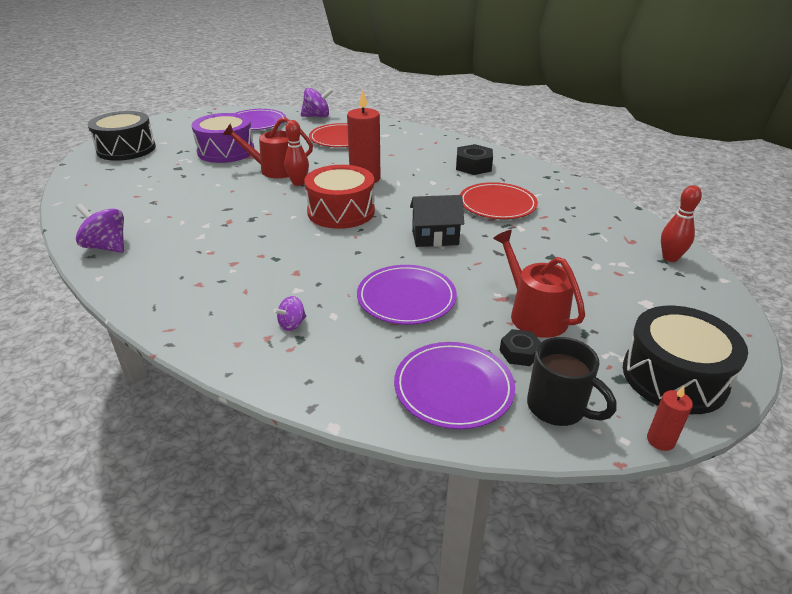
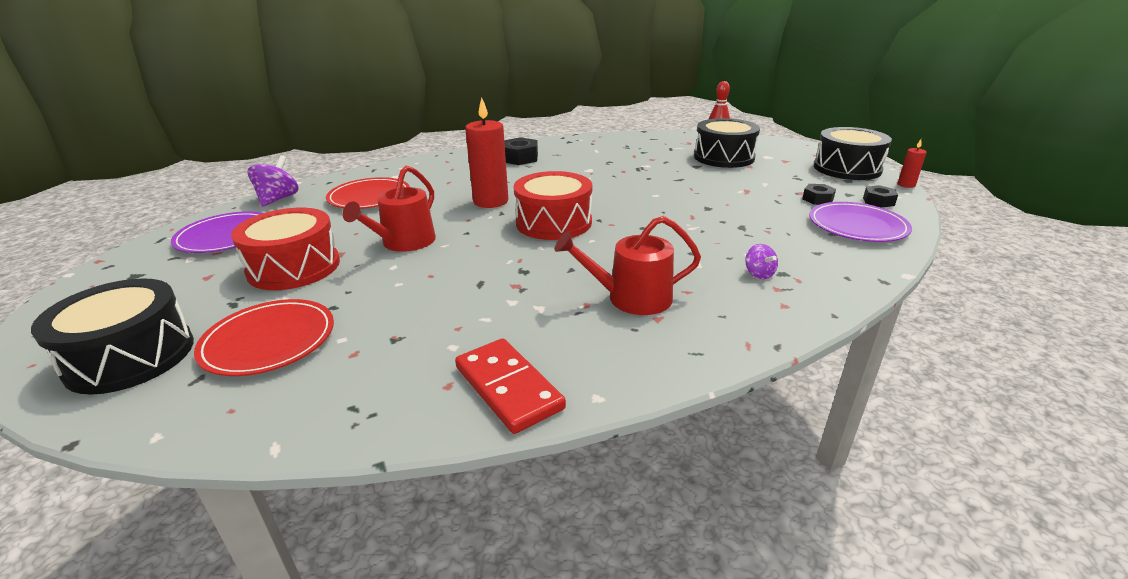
camera: 65 degrees left, 5 degrees down
purple spinning top [76,204,124,253] -> red domino [455,338,566,434]
purple drum [191,113,254,163] -> red drum [231,208,340,290]
red bowling pin [284,120,309,186] -> none
purple plate [357,265,457,325] -> none
black house [410,195,464,247] -> none
red plate [460,182,538,219] -> red plate moved to [194,299,334,376]
red watering can [493,230,585,338] -> red watering can moved to [555,216,701,315]
black mug [527,337,617,426] -> black nut [863,185,898,208]
none -> black drum [694,118,760,168]

